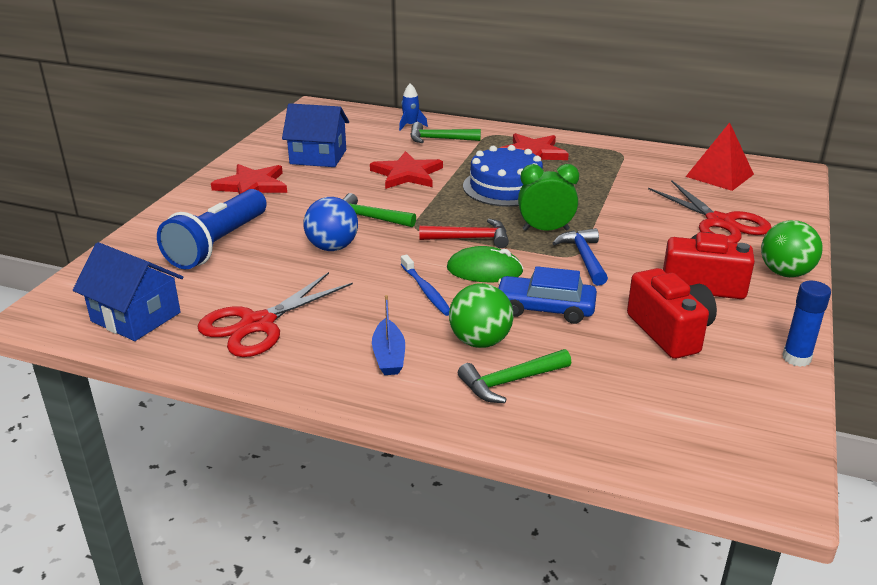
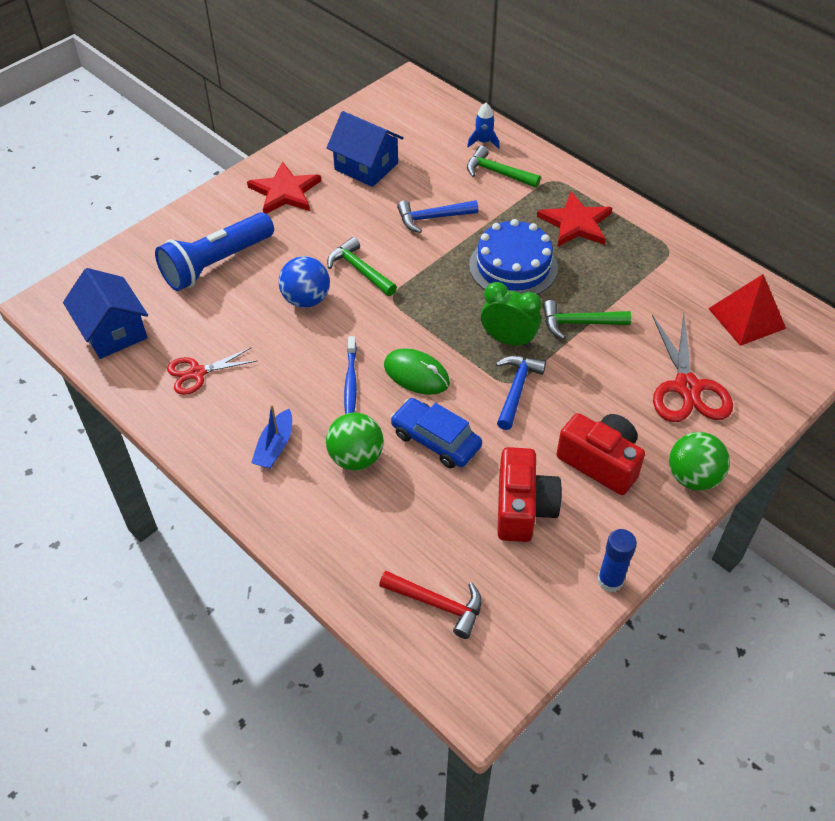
camera: 25 degrees right, 20 degrees up
red scissors [197,272,353,357] -> red scissors [167,347,257,395], size x0.62
red star [370,151,443,189] -> blue hammer [397,200,478,233]
red hammer [419,219,509,248] -> red hammer moved to [379,571,482,639]
green hammer [458,349,571,403] -> green hammer moved to [543,300,631,339]

